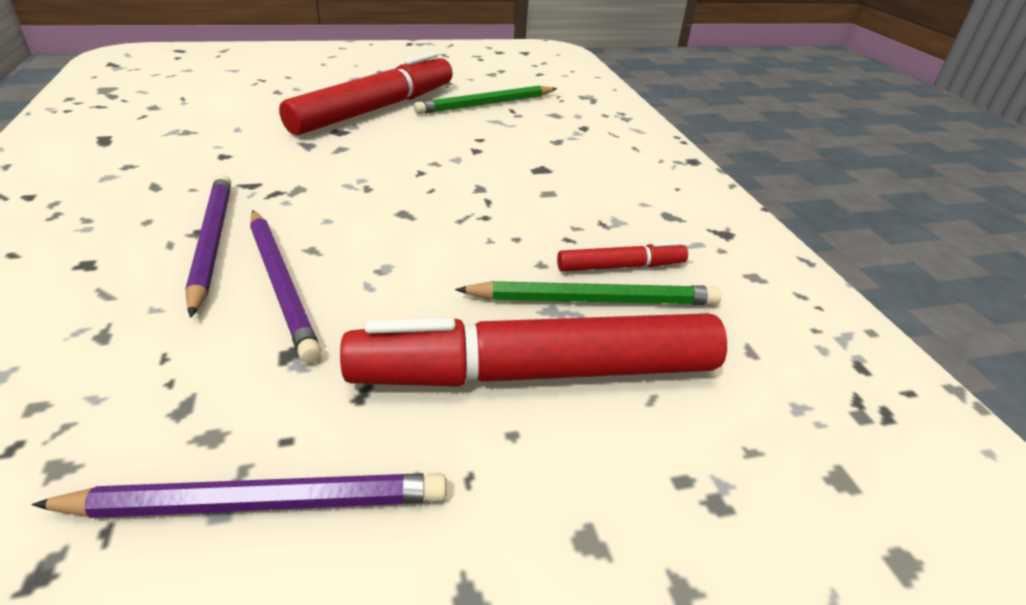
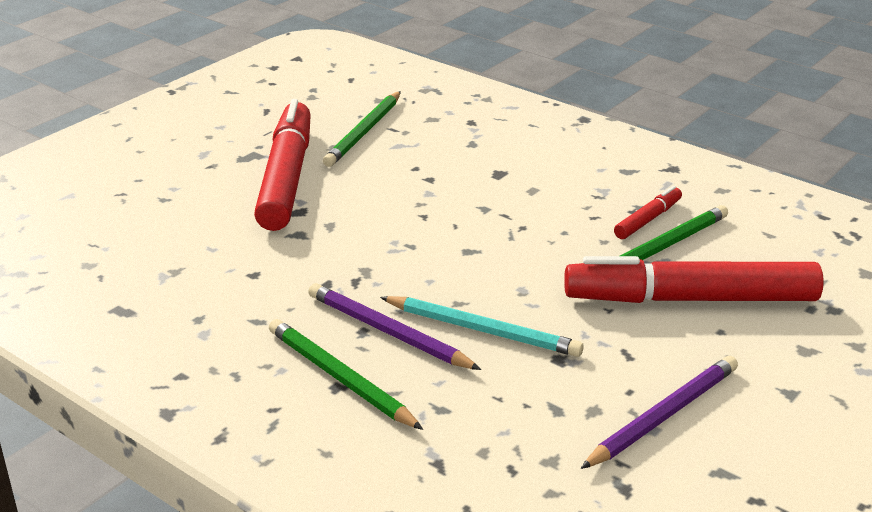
camera: 35 degrees left, 5 degrees down
purple pencil [250,210,322,363] -> turquoise pencil [380,296,584,357]
red marker [340,313,727,387] -> red marker turned 45 degrees clockwise [564,256,824,303]
none -> green pencil [269,319,423,430]

